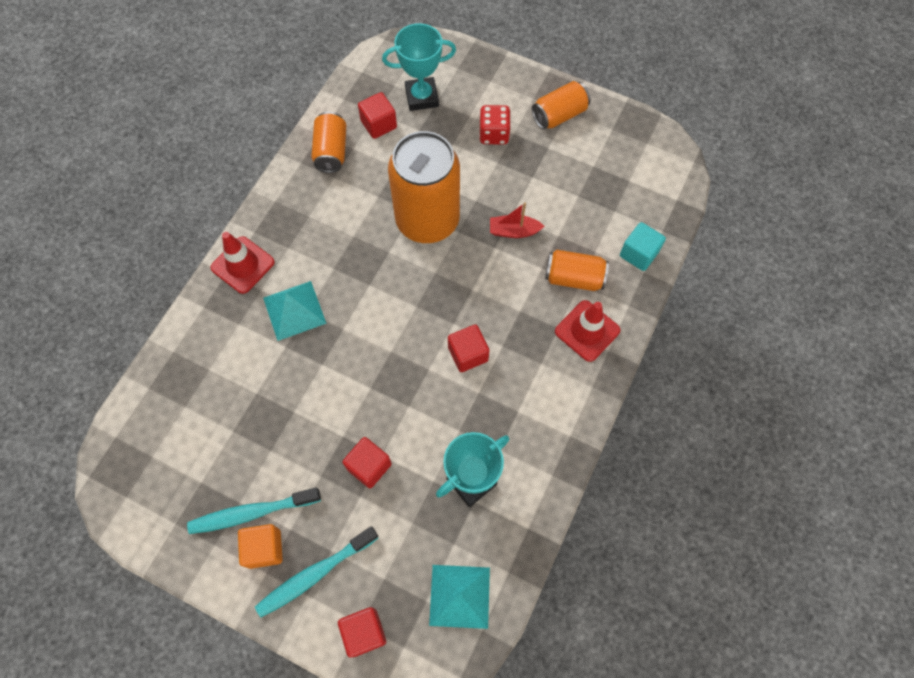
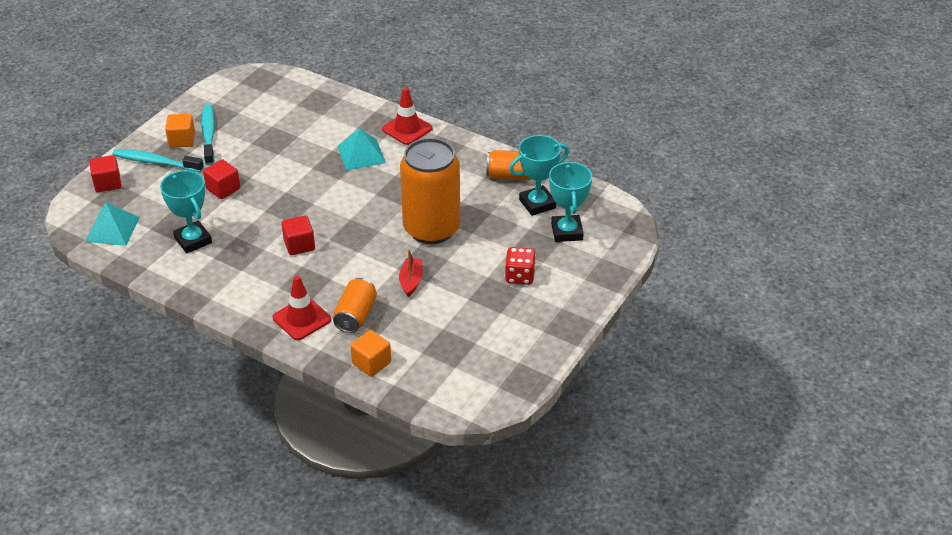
camera: 95 degrees right, 25 degrees down
turquoise toothbrush [255,526,378,617] -> turquoise toothbrush turned 45 degrees counterclockwise [112,149,204,172]
red cube [358,92,397,139] -> turquoise trophy [509,135,569,216]
orange can [532,81,591,129] -> none
turquoise cube [620,222,666,271] -> orange cube [350,330,391,377]

